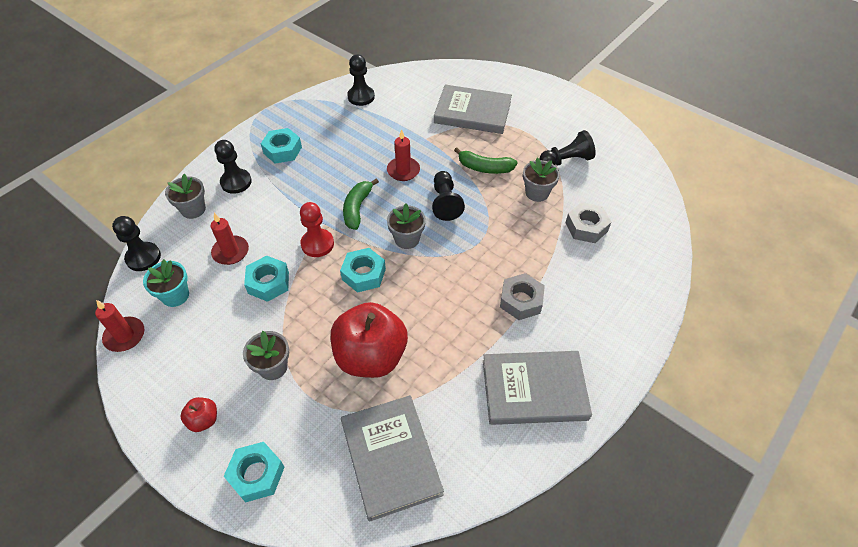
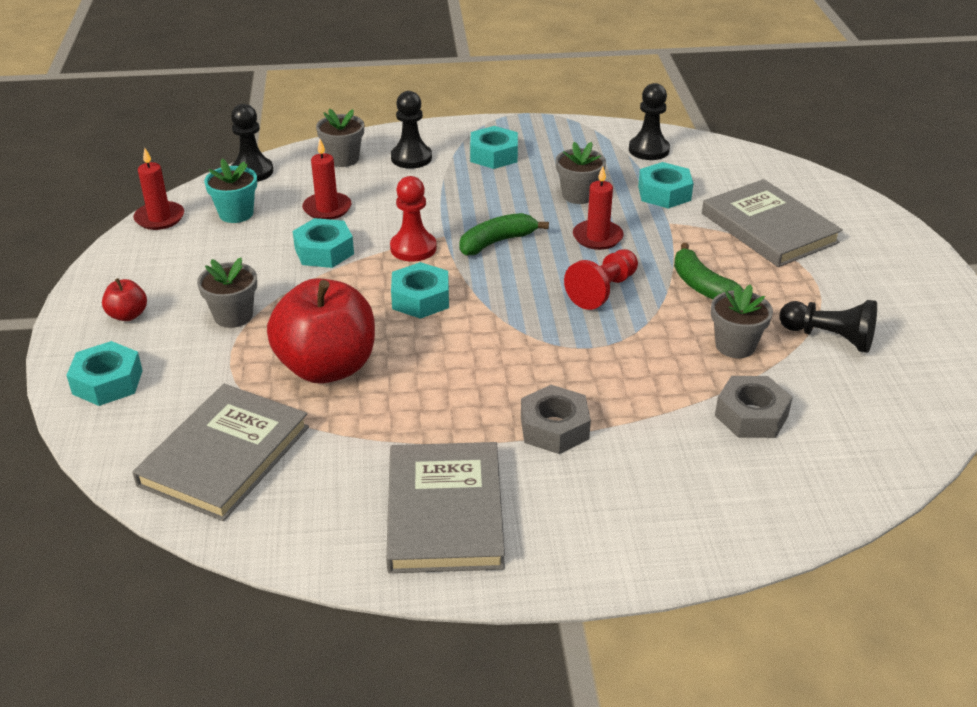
camera: 45 degrees right, 15 degrees down
grey flower pot [387,203,426,249] -> grey flower pot moved to [556,142,606,204]
black pawn [432,171,465,221] -> red pawn [564,249,638,310]
grey book [483,351,592,425] -> grey book turned 45 degrees clockwise [386,442,505,573]
none -> turquoise nut [638,162,693,209]

